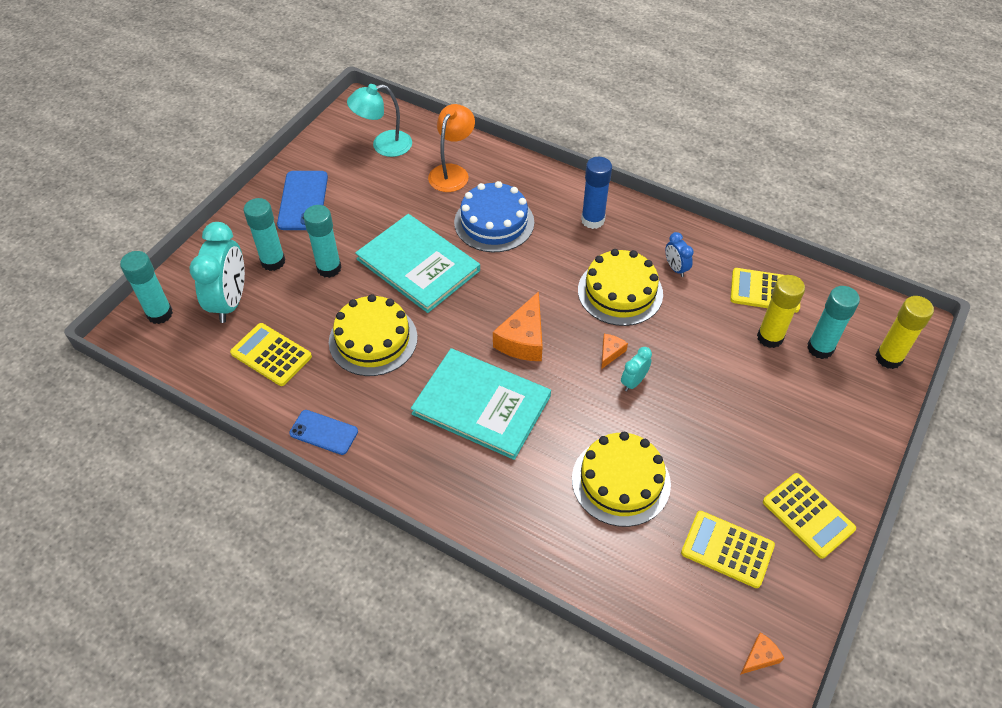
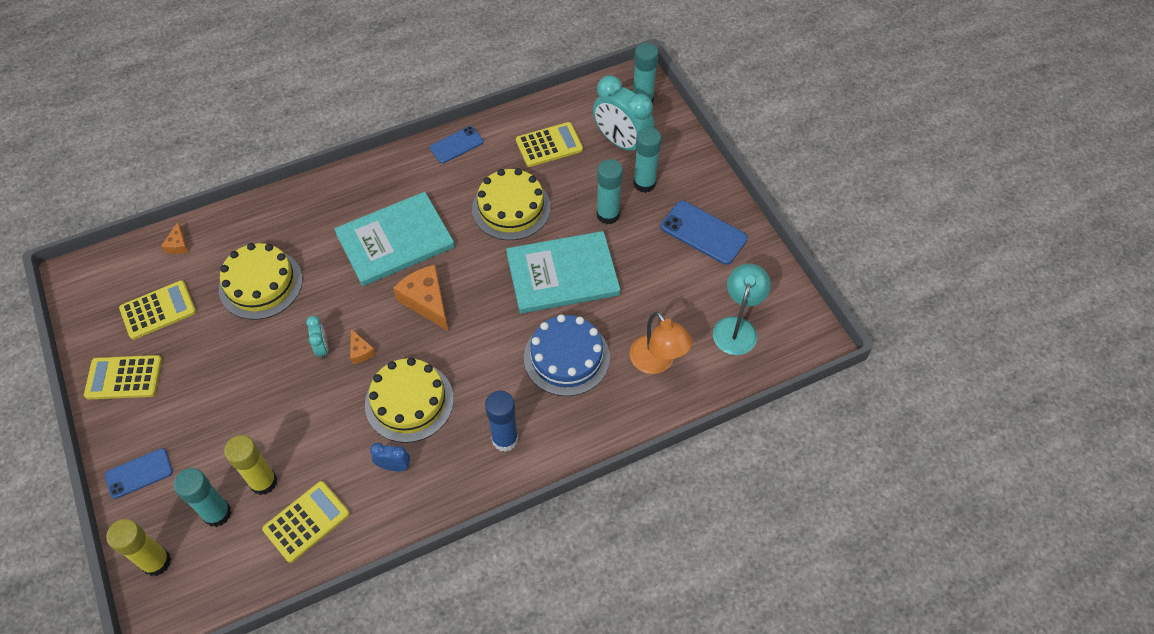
camera: 125 degrees right, 5 degrees up
orange cheese [740,632,784,675] -> orange cheese moved to [161,222,189,254]
none -> blue phone [105,448,173,499]

